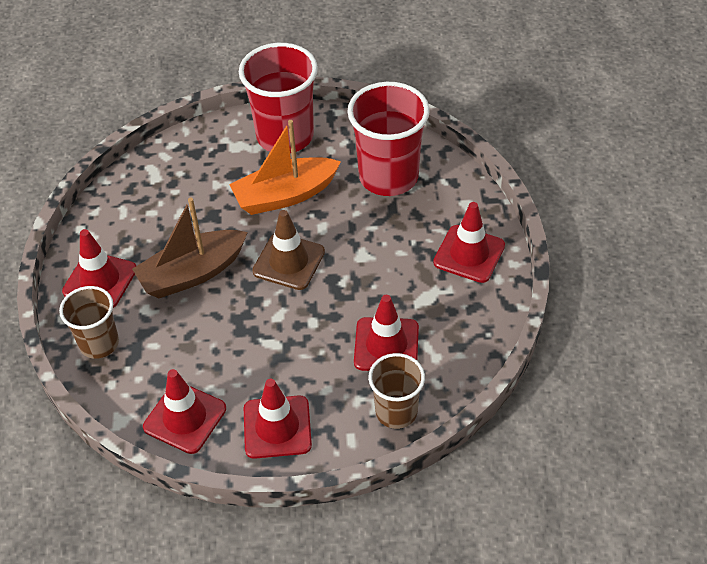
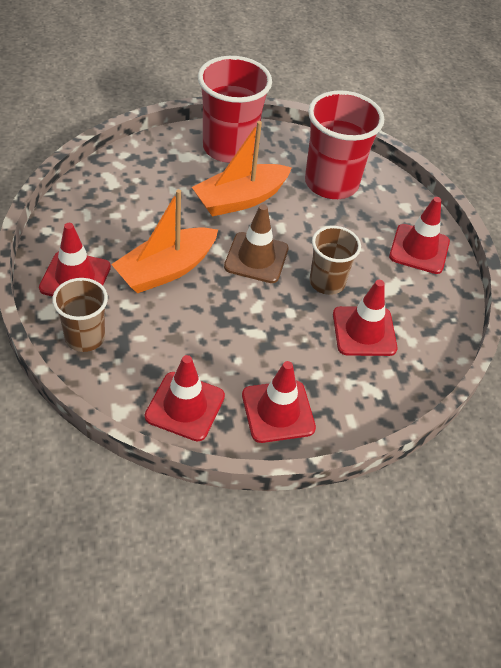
camera: 15 degrees left, 0 degrees up
brown boat [132,198,248,298] -> orange boat [111,189,218,293]
brown cup [368,353,425,429] -> brown cup moved to [309,226,361,295]

